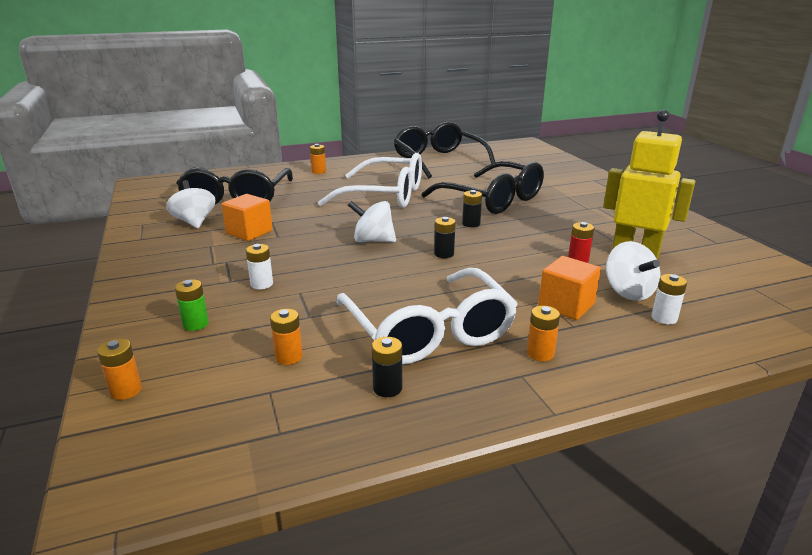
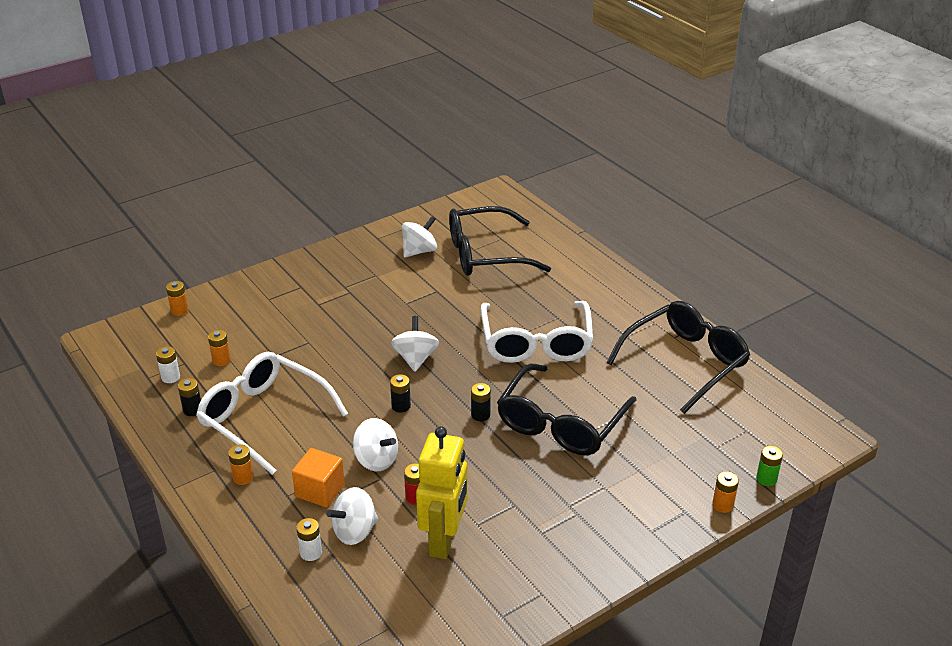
camera: 75 degrees right, 10 degrees up
green battery [175,279,209,331] -> green battery moved to [756,446,783,486]
orange cube [222,194,273,241] -> none
white battery [246,244,273,289] -> white battery moved to [156,346,180,383]
orange battery [310,144,326,174] -> orange battery moved to [712,471,739,513]
white glasses [336,268,518,365] -> white glasses turned 75 degrees clockwise [196,352,348,475]
none -> white spinning top [353,418,398,471]

